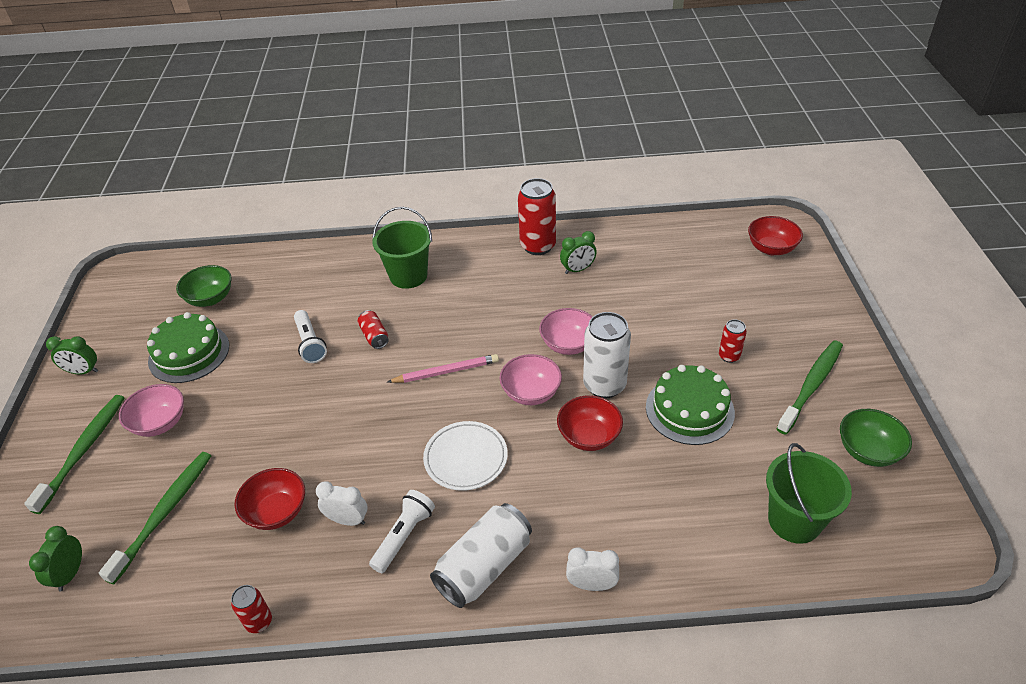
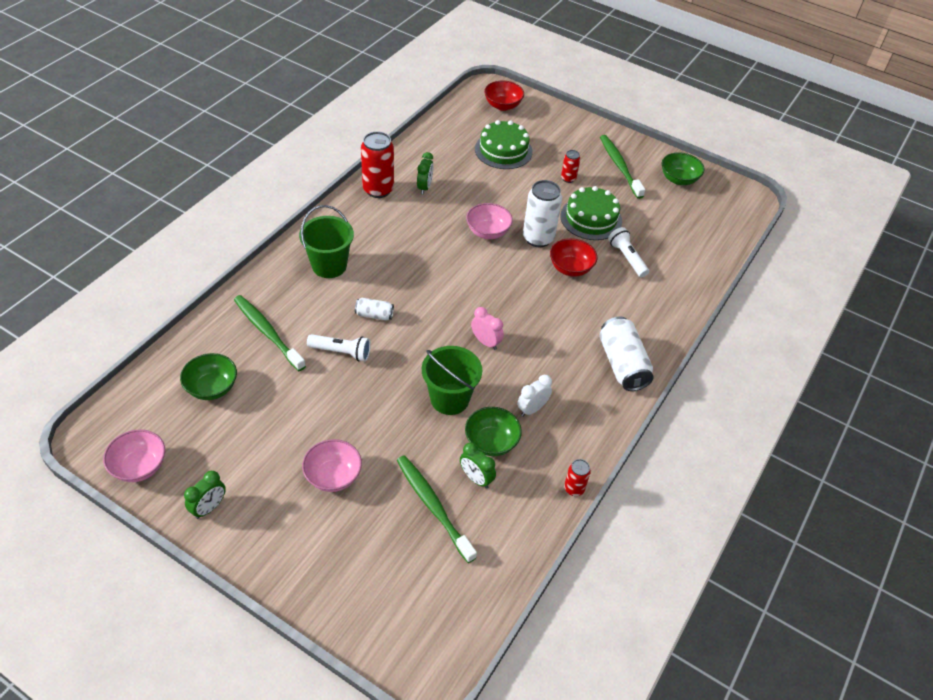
camera: 60 degrees left, 5 degrees up
green toothbrush [24,395,124,514] -> green toothbrush moved to [234,295,306,371]
green clock [29,526,82,591] -> green clock moved to [460,442,496,488]
green cake [147,312,229,383] -> green cake moved to [475,120,533,169]
red bowl [234,468,305,530] -> green bowl [465,407,522,456]
red can [358,310,389,349] -> white can [355,298,394,320]
white flashlight [369,490,435,573] -> white flashlight moved to [608,227,649,277]
pink pencil [387,354,499,383] -> none
white plate [423,421,508,491] -> none
pink bowl [499,354,562,405] -> pink bowl moved to [103,430,165,482]
white clock [566,547,619,591] -> none
green bucket [766,443,852,544] -> green bucket moved to [422,346,482,415]
none -> pink clock [471,307,504,350]

